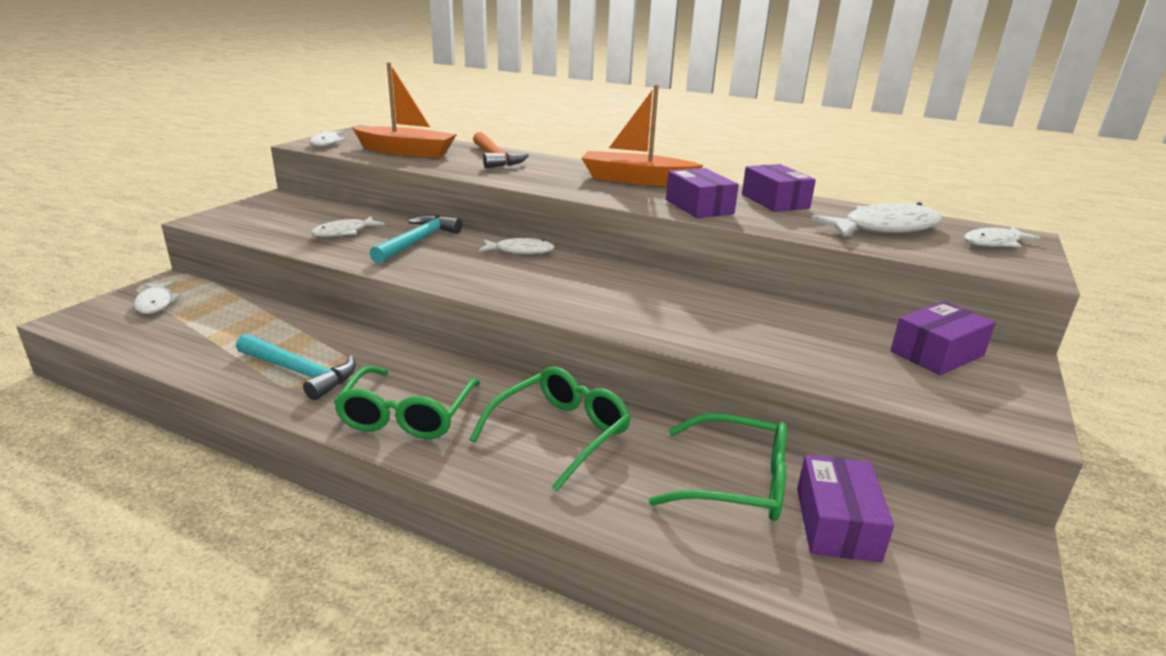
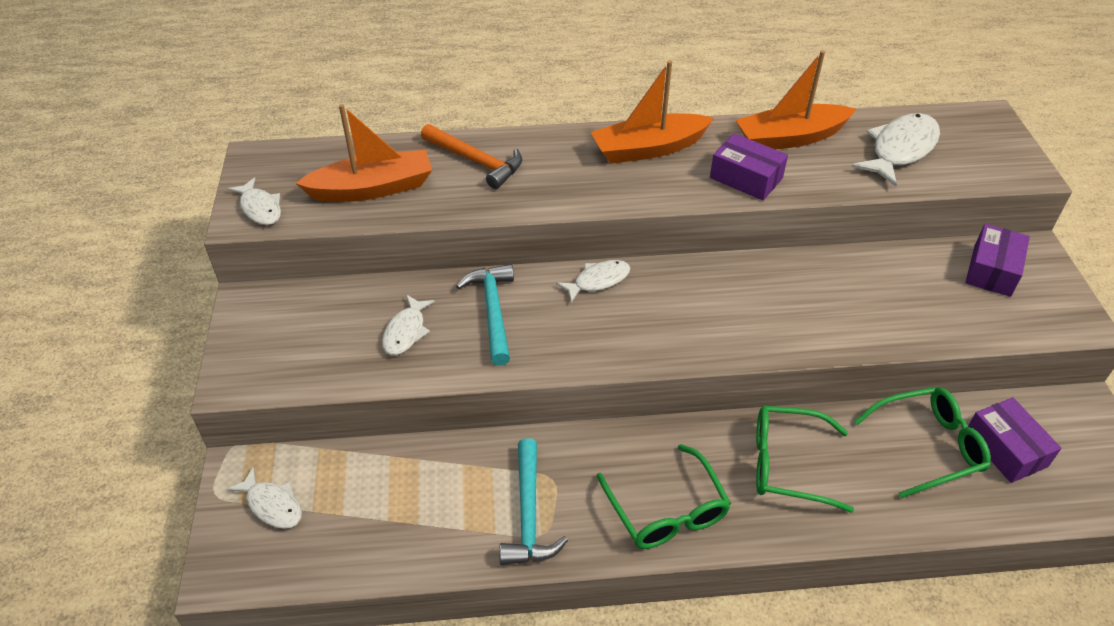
camera: 30 degrees left, 20 degrees up
turquoise hammer [236,334,356,400] -> turquoise hammer turned 90 degrees clockwise [499,438,568,565]
green glasses [469,367,631,491] -> green glasses turned 90 degrees counterclockwise [756,406,854,513]
purple box [742,164,816,212] -> orange boat [736,50,856,149]
white fish [964,227,1040,247] -> none

